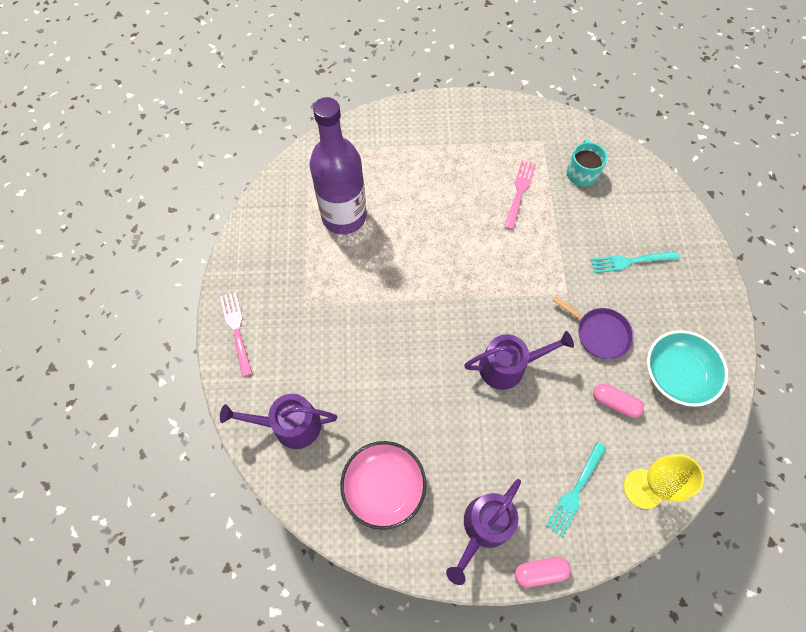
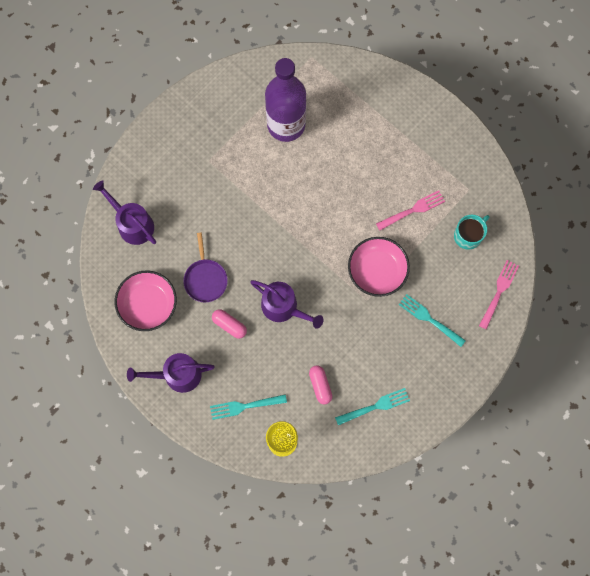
camera: 45 degrees right, 10 degrees up
pink fork [220,292,252,377] -> pink fork moved to [479,260,519,330]
pink capsule [514,557,571,588] -> pink capsule moved to [212,309,247,339]
purple pan [552,296,634,359] -> purple pan moved to [183,233,228,302]
turquoise bowl [647,330,728,407] -> turquoise fork [335,388,410,425]
none -> pink bowl [348,237,410,297]

